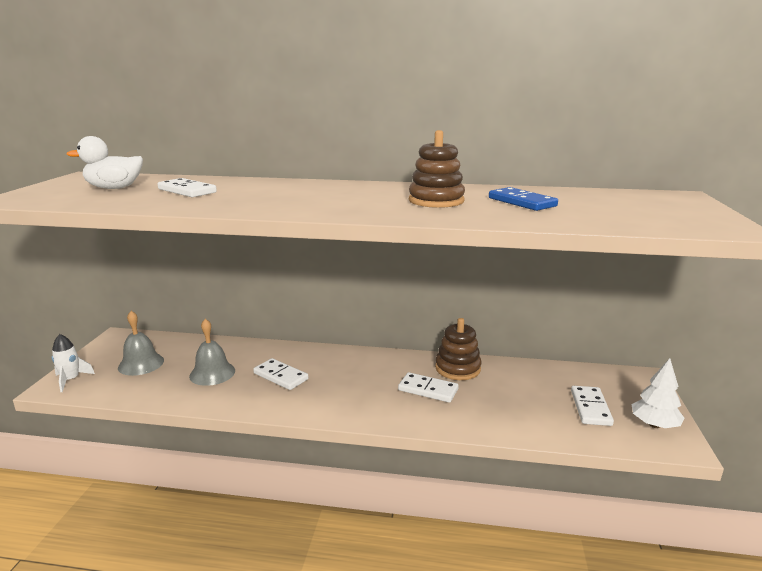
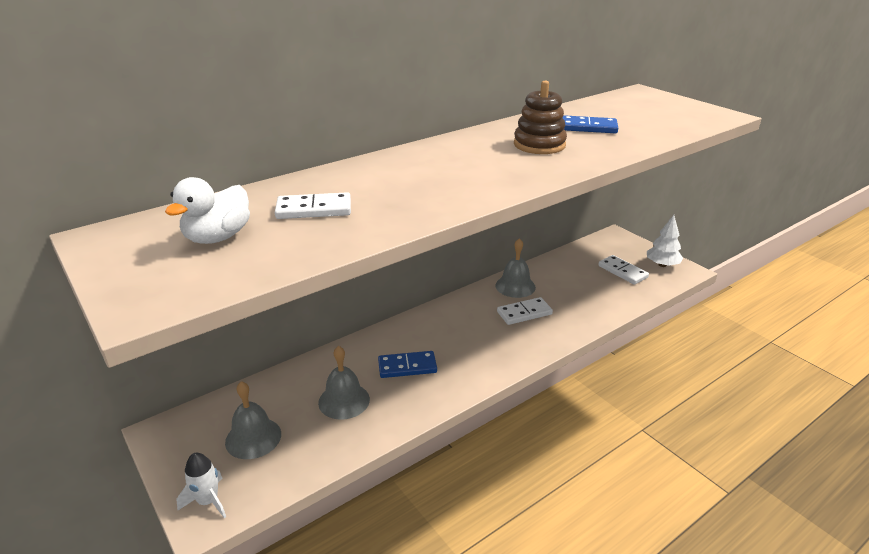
camera: 45 degrees left, 10 degrees up
white domino [253,358,309,390] -> blue domino [378,351,437,378]
brown stacking toy [435,318,481,380] -> grey bell [495,238,536,298]

